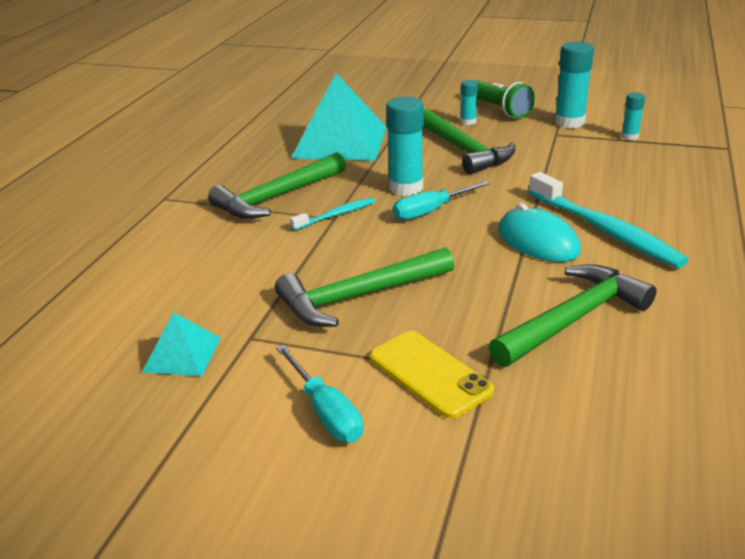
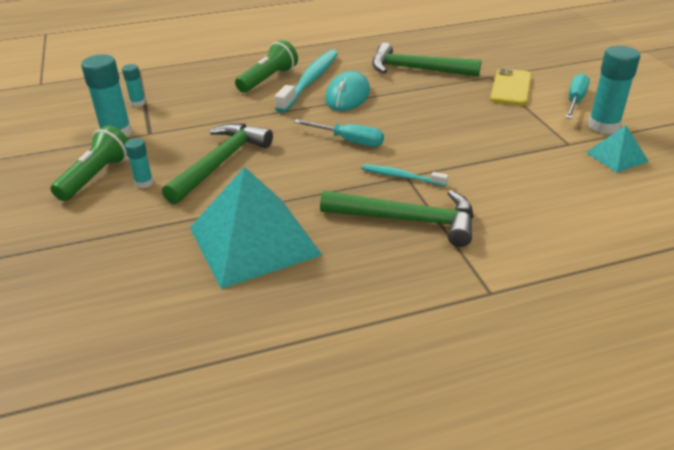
camera: 125 degrees left, 5 degrees up
green hammer [275,247,454,327] -> none
turquoise glue stick [386,97,424,196] -> turquoise glue stick moved to [588,46,640,134]
none -> green flashlight [235,40,298,93]

